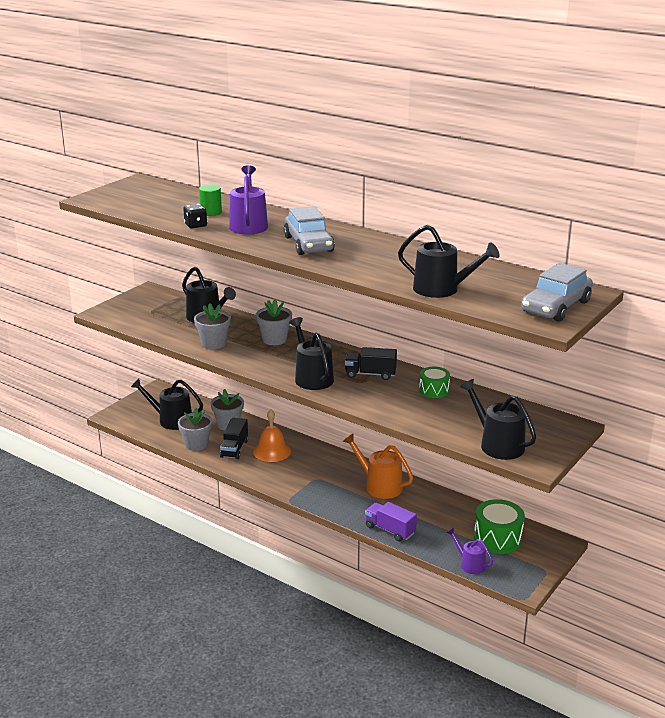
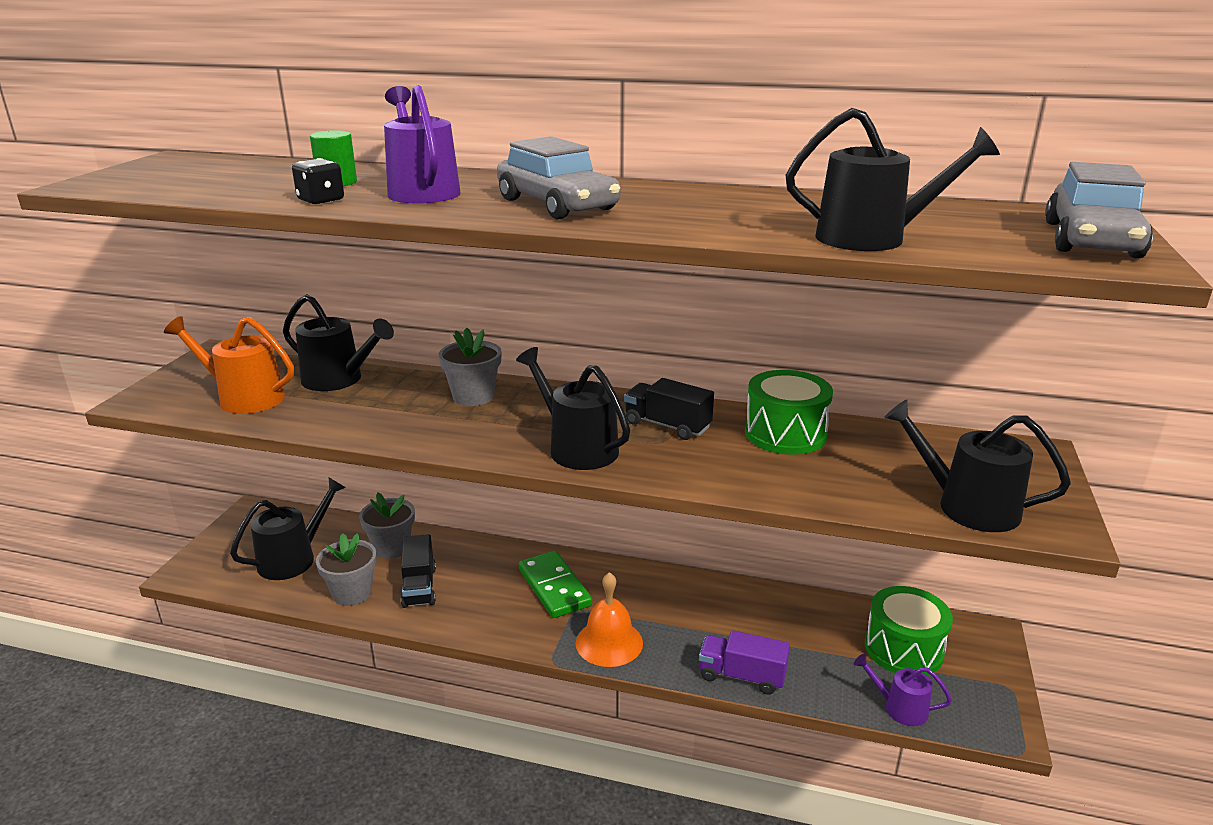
camera: 20 degrees left, 0 degrees up
black watering can [131,378,203,430] -> black watering can turned 135 degrees clockwise [230,478,346,580]
grey flower pot [194,303,231,349] -> none
orange bell [253,409,291,462] -> orange bell moved to [576,572,643,667]
orange watering can [343,434,413,499] -> orange watering can moved to [164,316,294,414]
black truck [345,347,397,380] -> black truck turned 45 degrees clockwise [624,378,714,440]
green drum [419,367,450,398] -> green drum [745,370,833,455], size x1.62
none -> green domino [519,551,592,618]

